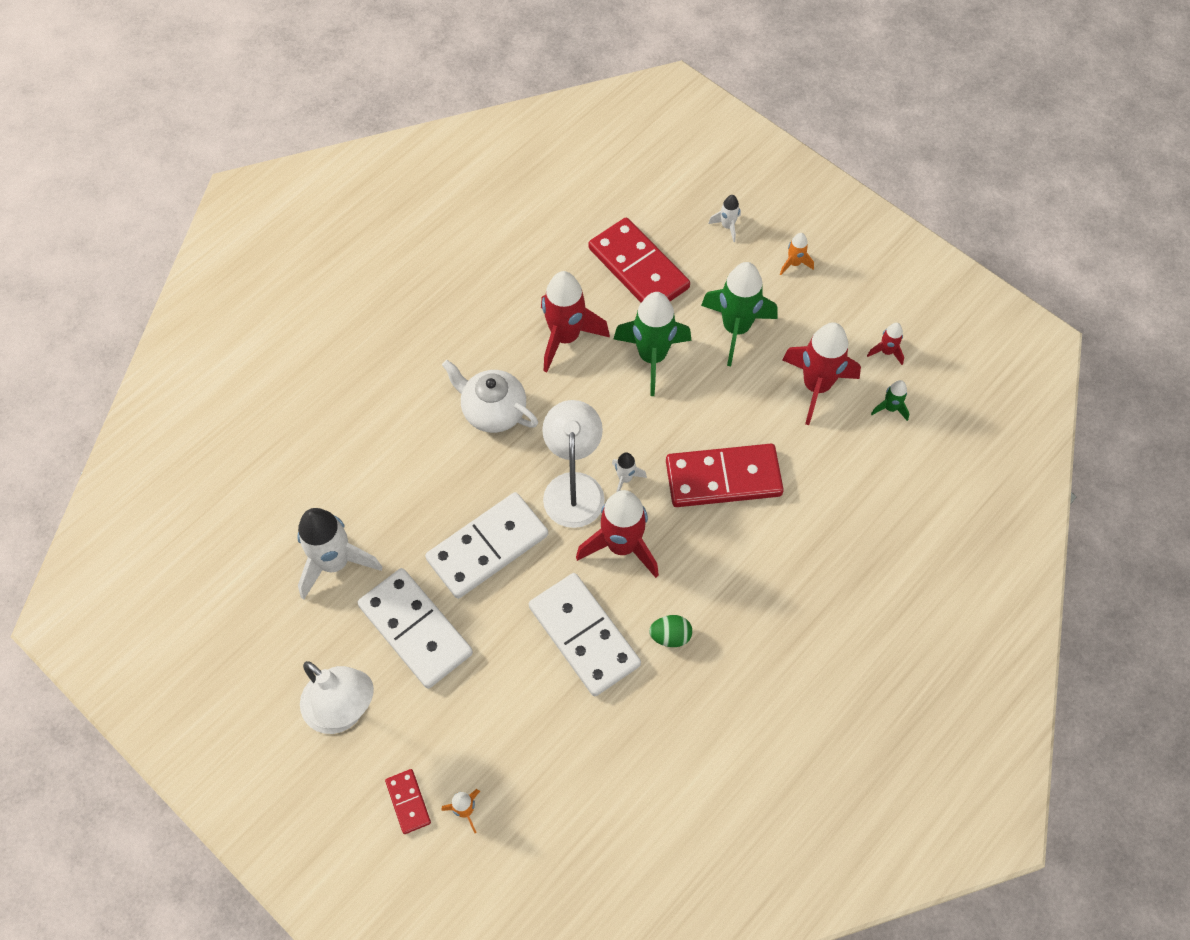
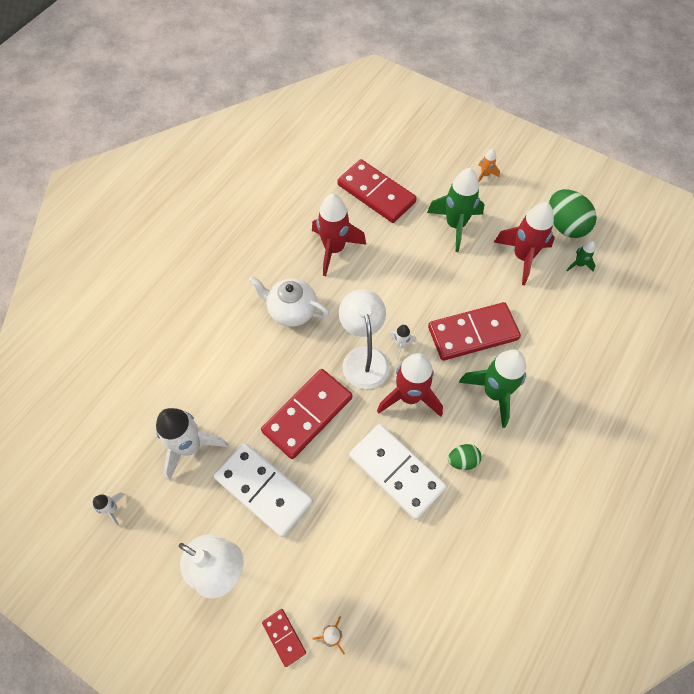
camera: 10 degrees left, 0 degrees up
white domino [425,492,548,599] -> red domino [261,369,352,459]
green rocket [614,292,691,396] -> green rocket moved to [459,349,526,428]
white rocket [708,195,741,242] -> white rocket moved to [92,492,125,526]
red rocket [867,323,904,365] -> green egg [549,189,597,238]

